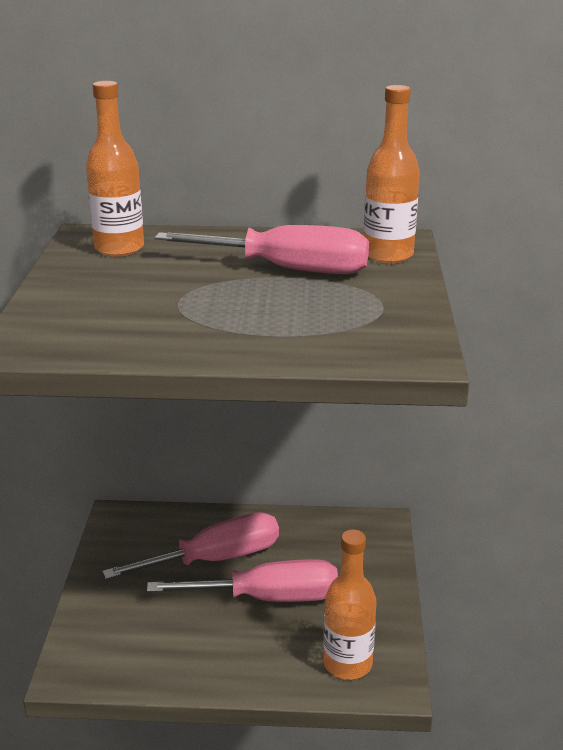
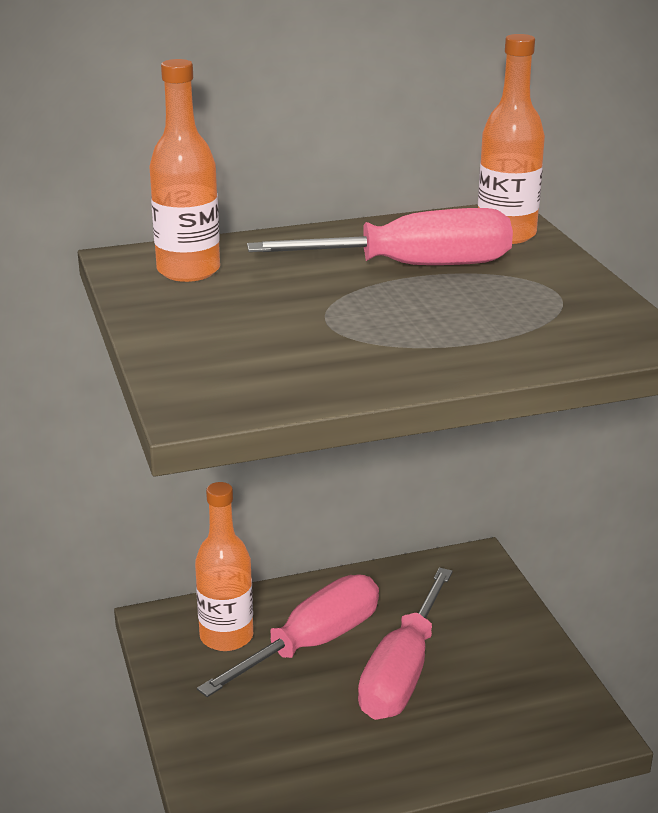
camera: 20 degrees left, 0 degrees up
pink screwdriver [147,559,338,602] -> pink screwdriver turned 135 degrees clockwise [358,568,453,720]
orange bottle [323,530,376,680] -> orange bottle moved to [195,482,253,651]

